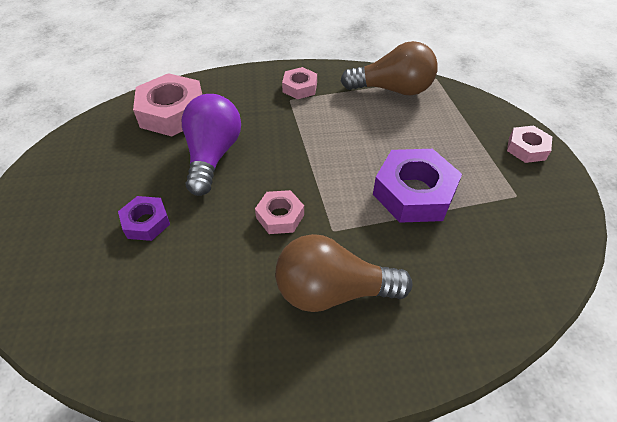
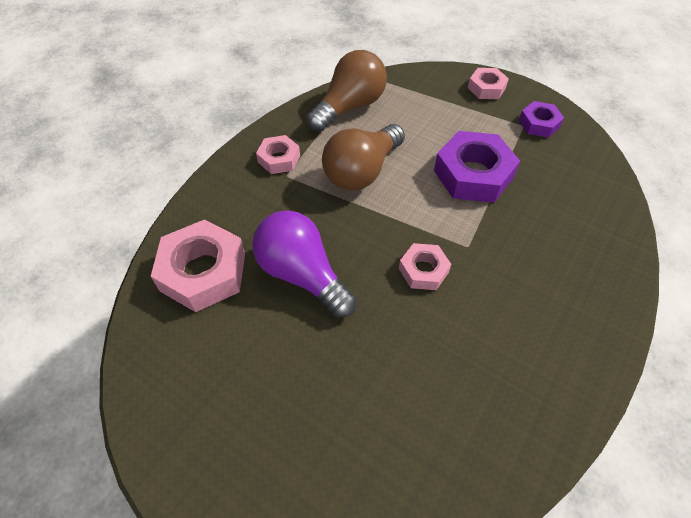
camera: 50 degrees left, 5 degrees up
purple nut [118,196,170,241] -> purple nut moved to [519,101,564,138]
brown light bulb [275,234,412,312] -> brown light bulb moved to [322,124,405,190]

